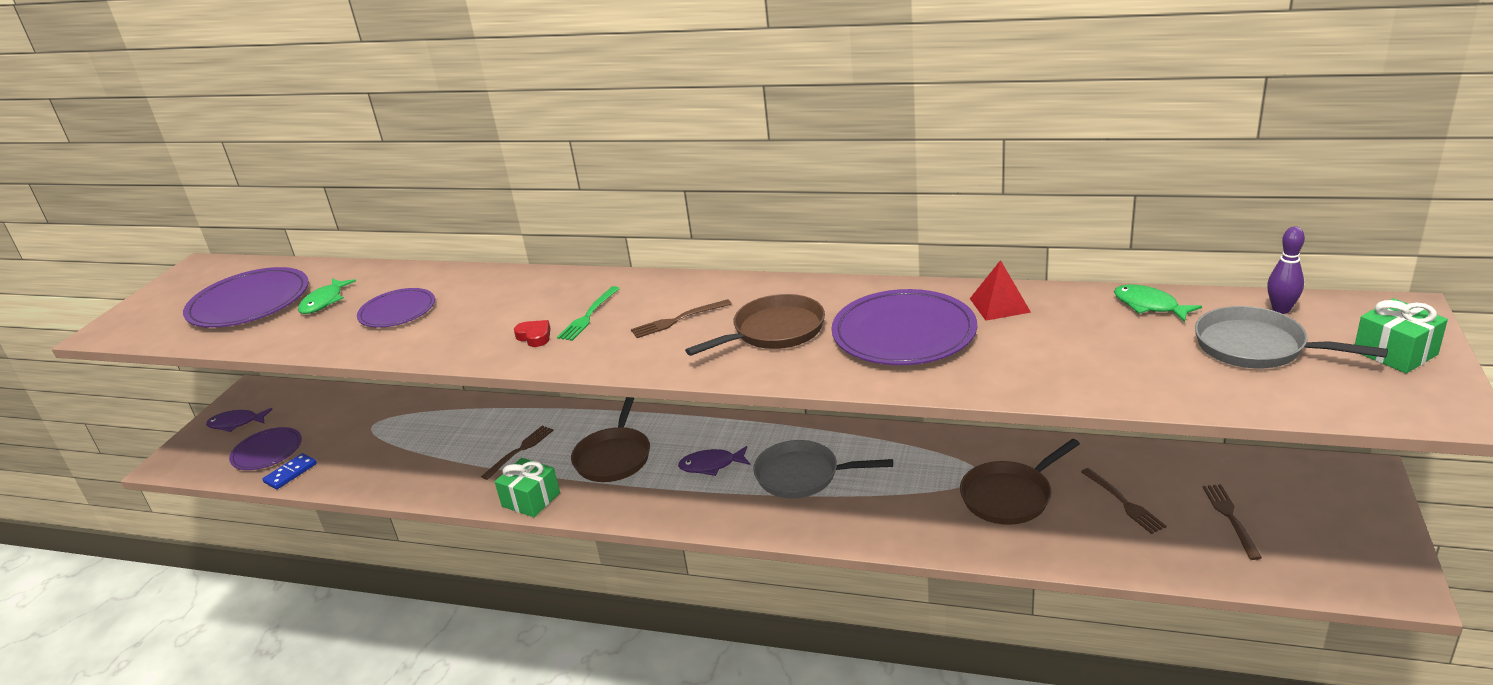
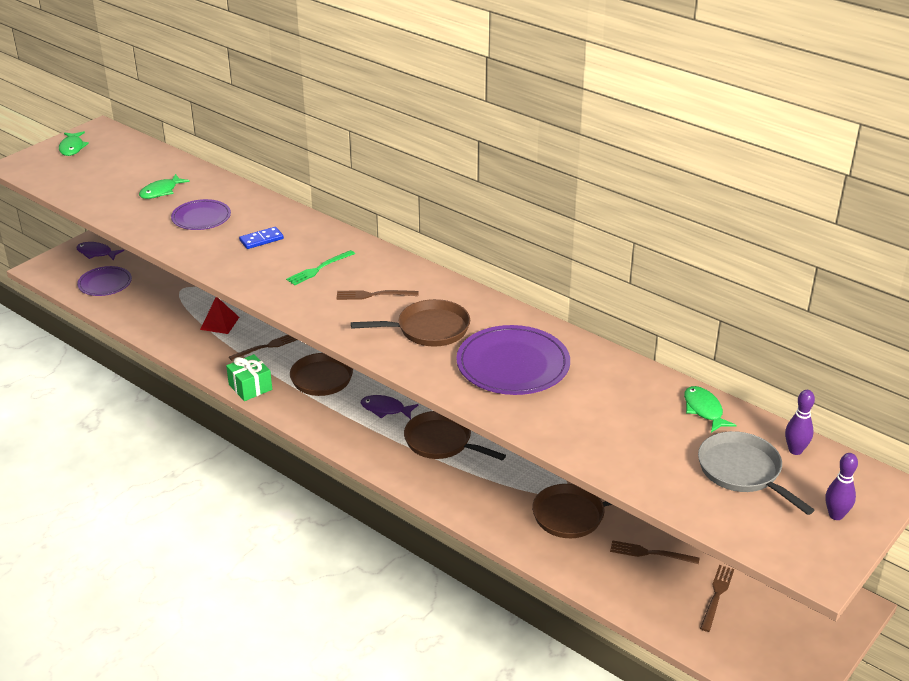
camera: 20 degrees right, 5 degrees up
purple plate [183,267,309,328] -> none
blue domino [263,453,317,489] -> blue domino moved to [239,227,284,249]
red heart [514,320,551,347] -> none
grey pan [753,440,893,498] -> brown pan [404,411,506,460]
red pyramid [970,260,1031,321] -> red pyramid moved to [200,297,239,334]
brown fork [1081,468,1167,534] -> brown fork turned 105 degrees clockwise [610,540,700,564]
green gift [1355,298,1448,373] -> purple bowling pin [826,453,858,520]
none -> green fish [59,131,89,156]

